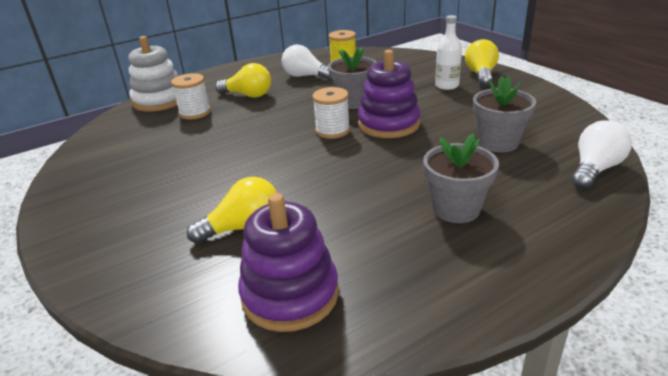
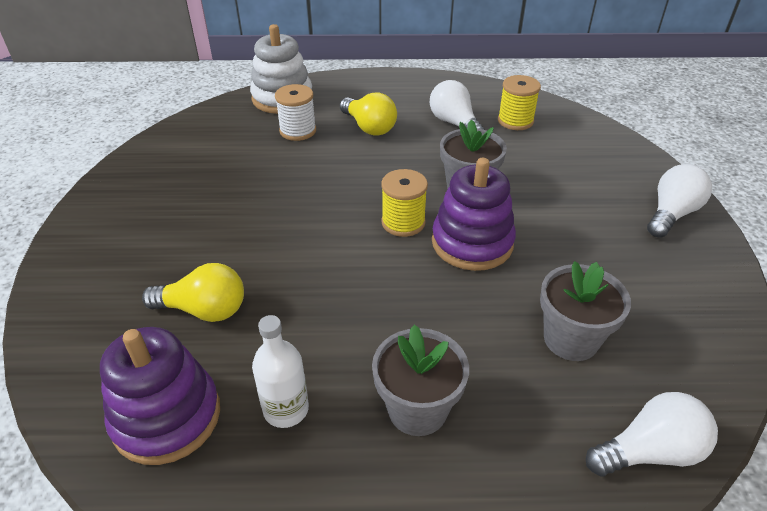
camera: 30 degrees right, 10 degrees up
white spool [312,87,350,139] -> yellow spool [381,169,428,237]
white bottle [435,15,462,90] -> white bottle moved to [252,315,309,428]
yellow light bulb [465,39,499,86] -> white light bulb [647,164,712,238]

